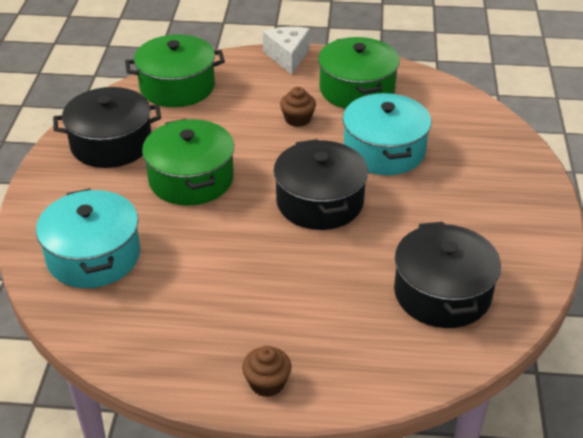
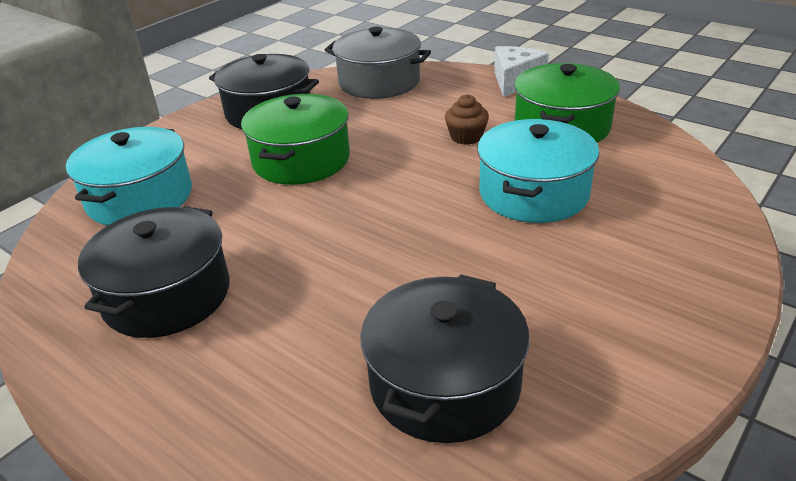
camera: 35 degrees right, 5 degrees down
green pot [125,35,225,107] -> grey pot [325,26,431,99]
brown cupcake [242,346,291,397] -> none
black pot [274,139,368,230] -> black pot moved to [78,206,230,338]

